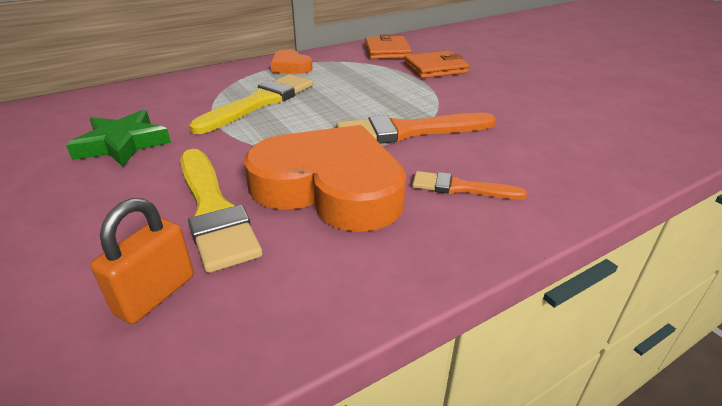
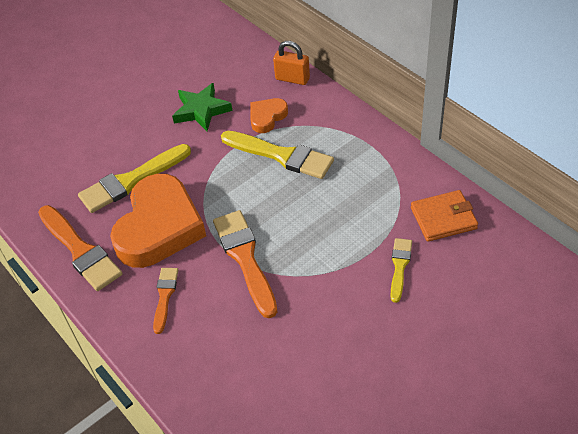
camera: 85 degrees right, 15 degrees up
orange padlock [91,198,194,324] -> orange padlock moved to [273,41,310,85]
orange heart [271,49,313,74] -> orange heart moved to [250,98,288,133]
orange wallet [404,51,469,78] -> yellow brush [391,238,412,303]
none -> orange brush [38,205,122,291]

